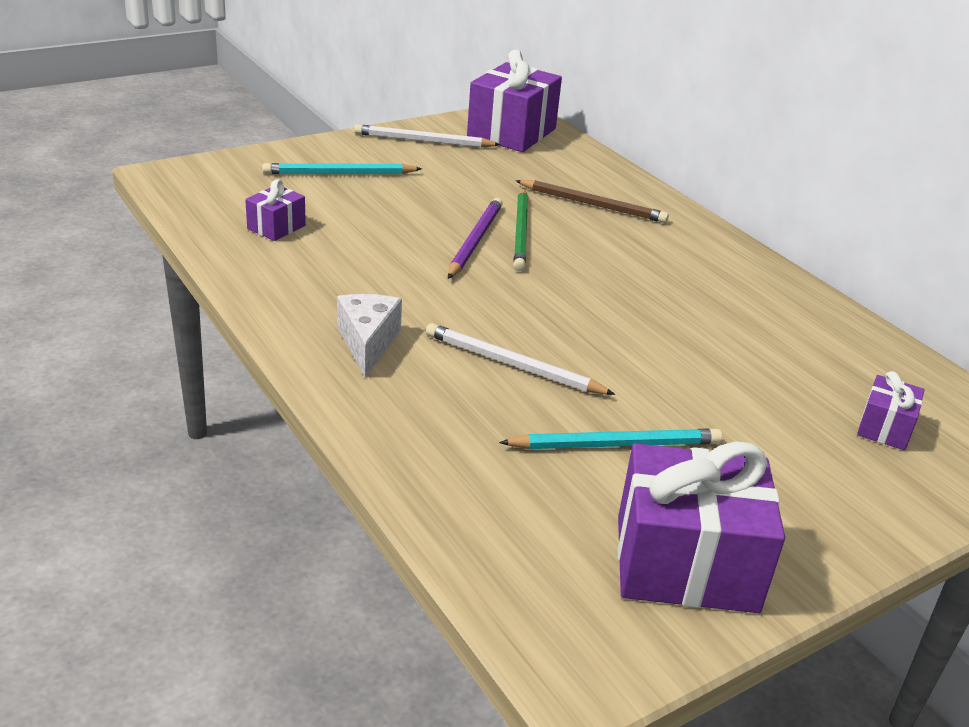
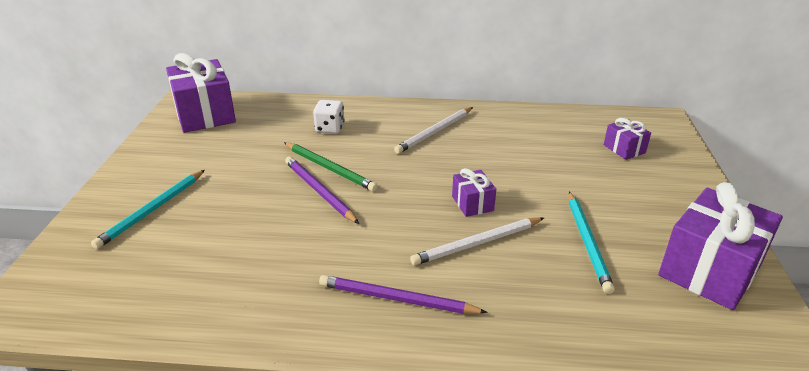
camera: 50 degrees left, 0 degrees up
purple gift [245,179,306,241] -> purple gift moved to [452,168,496,217]
white cheese [337,294,402,377] -> purple pencil [319,275,488,314]
white pencil [354,124,501,147] -> white pencil moved to [394,107,473,154]
turquoise pencil [499,429,722,449] -> turquoise pencil turned 150 degrees clockwise [569,192,615,294]
brown pencil [515,180,669,223] -> white dice [313,100,345,134]

